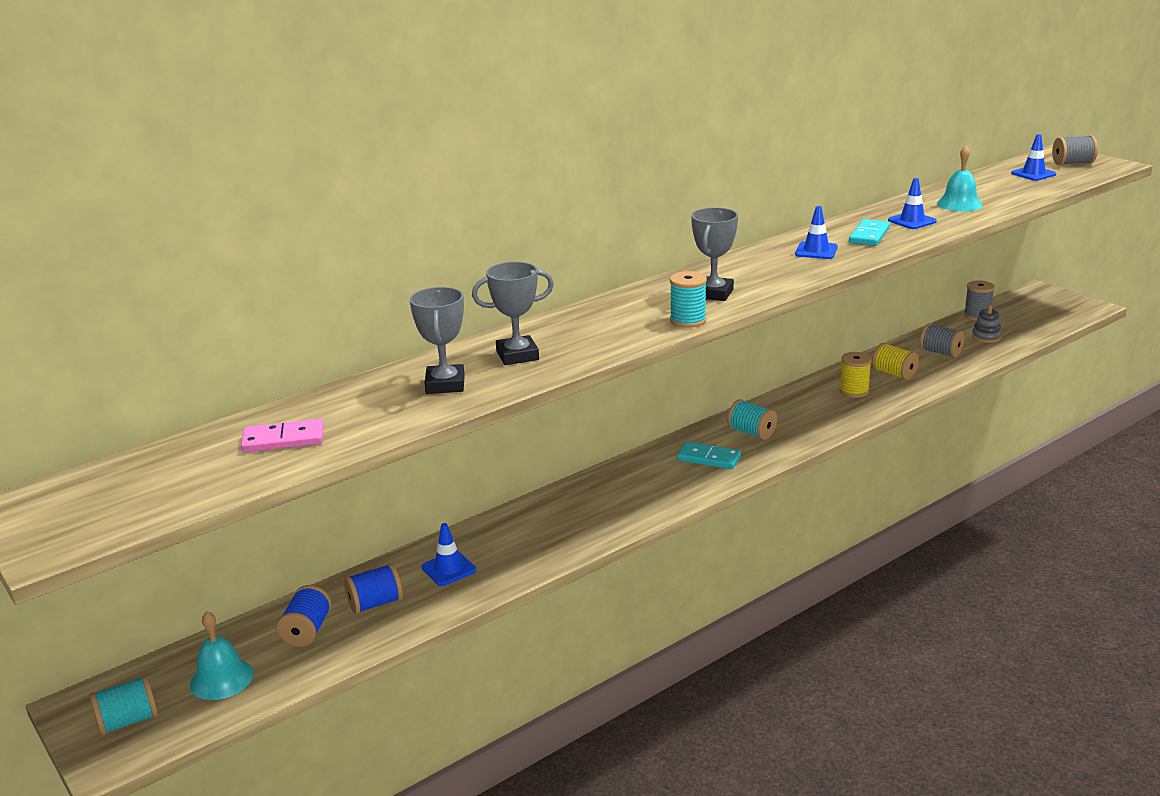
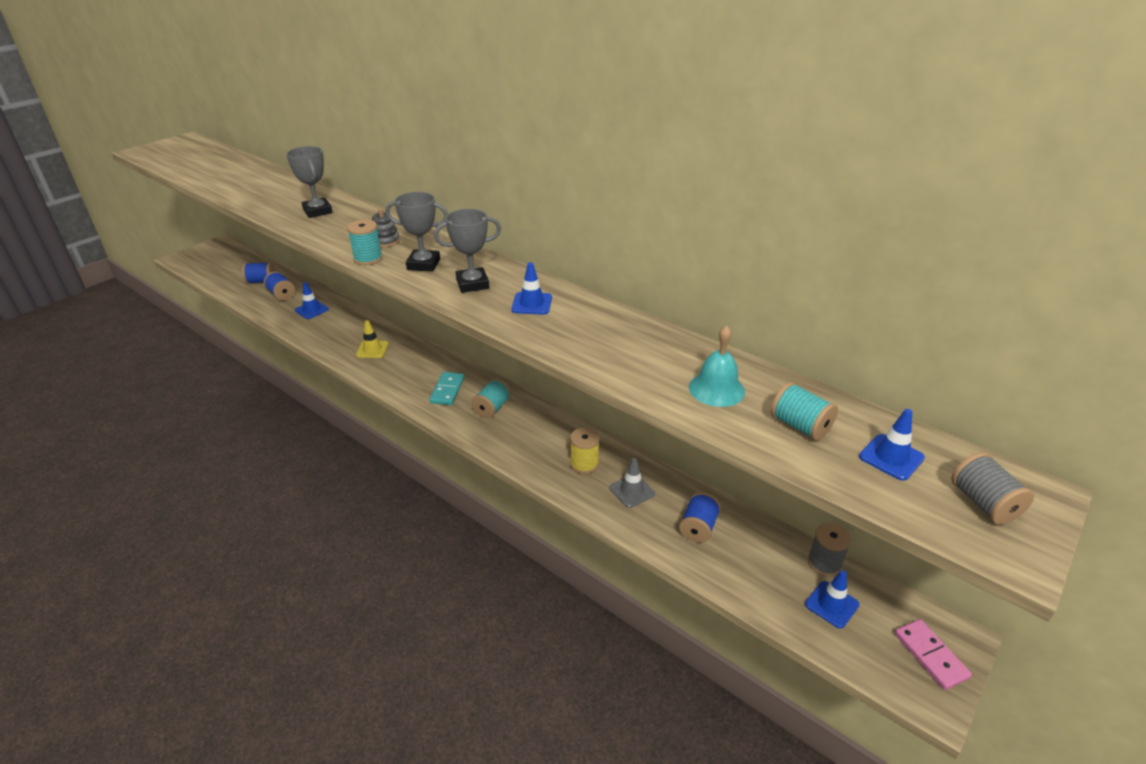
camera: 75 degrees right, 10 degrees up
turquoise spool [90,675,158,736] -> turquoise spool moved to [771,382,838,441]
turquoise bell [190,611,253,700] -> none
pink domino [241,419,324,453] -> pink domino moved to [894,619,972,690]
grey trophy [410,287,465,394] -> grey trophy moved to [434,209,501,293]
turquoise domino [849,219,890,246] -> none
yellow spool [872,343,919,380] -> grey traffic cone [609,458,655,508]
blue traffic cone [888,178,937,229] -> blue traffic cone moved to [805,570,860,629]
grey spool [920,323,964,358] -> blue spool [679,492,721,543]
grey stacking toy [972,305,1002,343] -> grey stacking toy moved to [372,208,400,247]
none -> yellow traffic cone [356,320,389,358]

